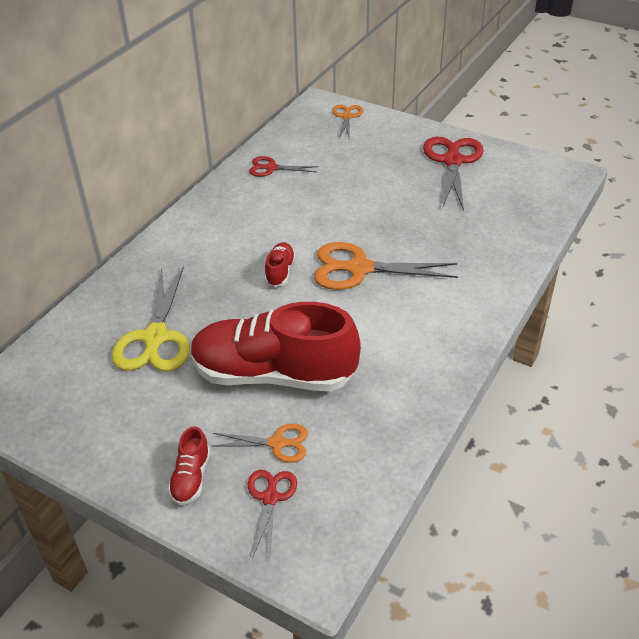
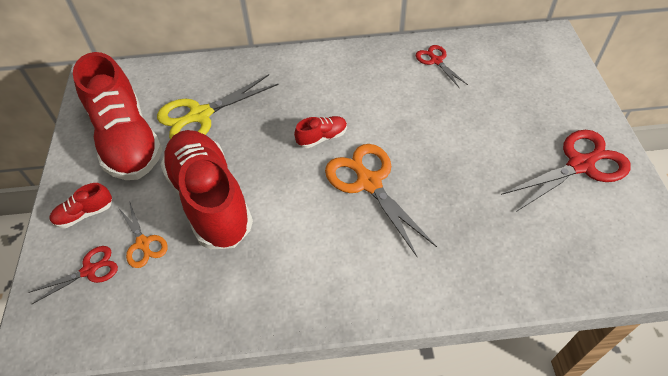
camera: 55 degrees right, 10 degrees up
orange scissors [332,105,363,138] -> none
none -> red shoe [73,52,162,180]

